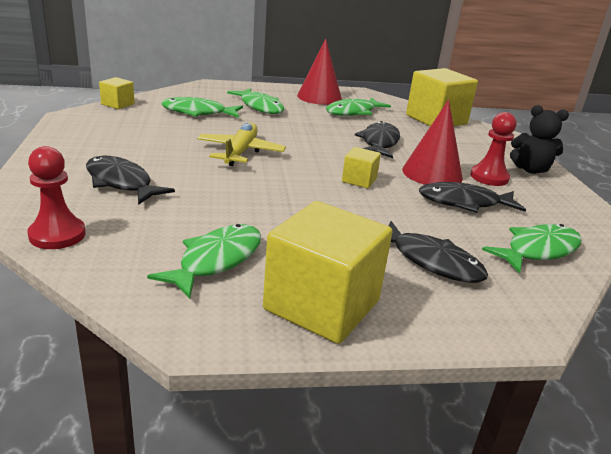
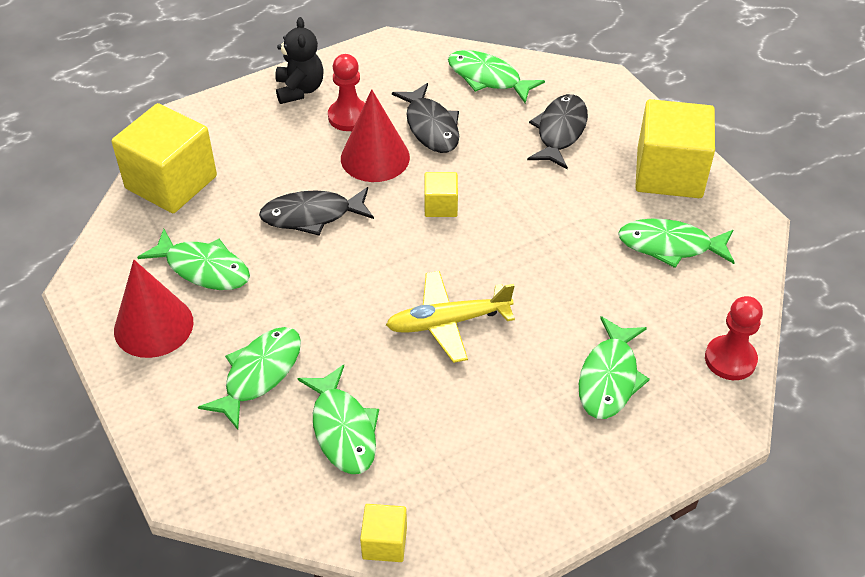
camera: 110 degrees left, 20 degrees up
black fish [86,156,175,205] -> green fish [579,316,650,419]

